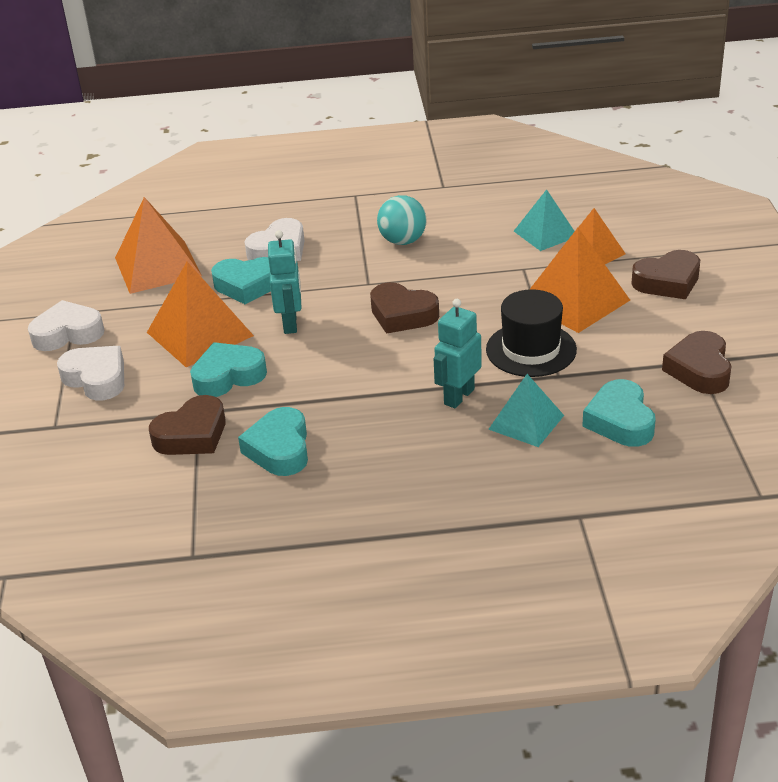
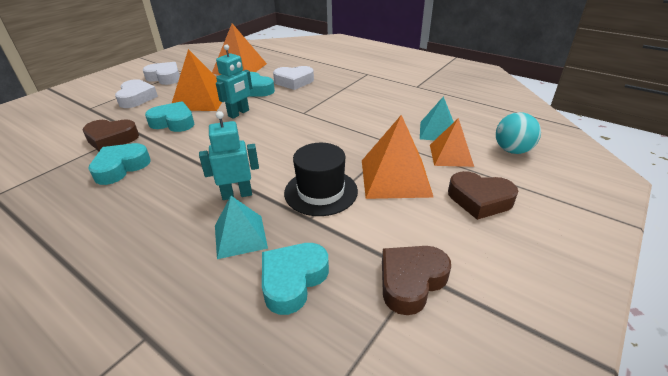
camera: 40 degrees right, 0 degrees up
brown heart [370,282,439,334] -> none
turquoise ball [377,195,426,245] -> turquoise ball moved to [496,112,541,154]

